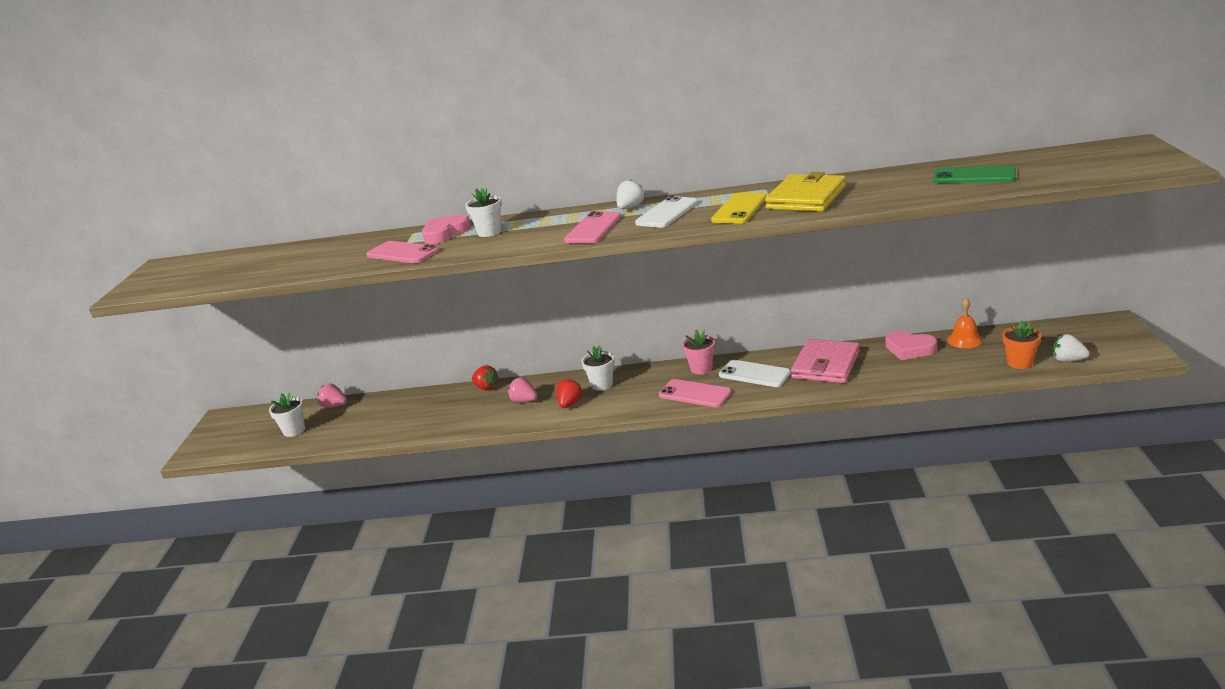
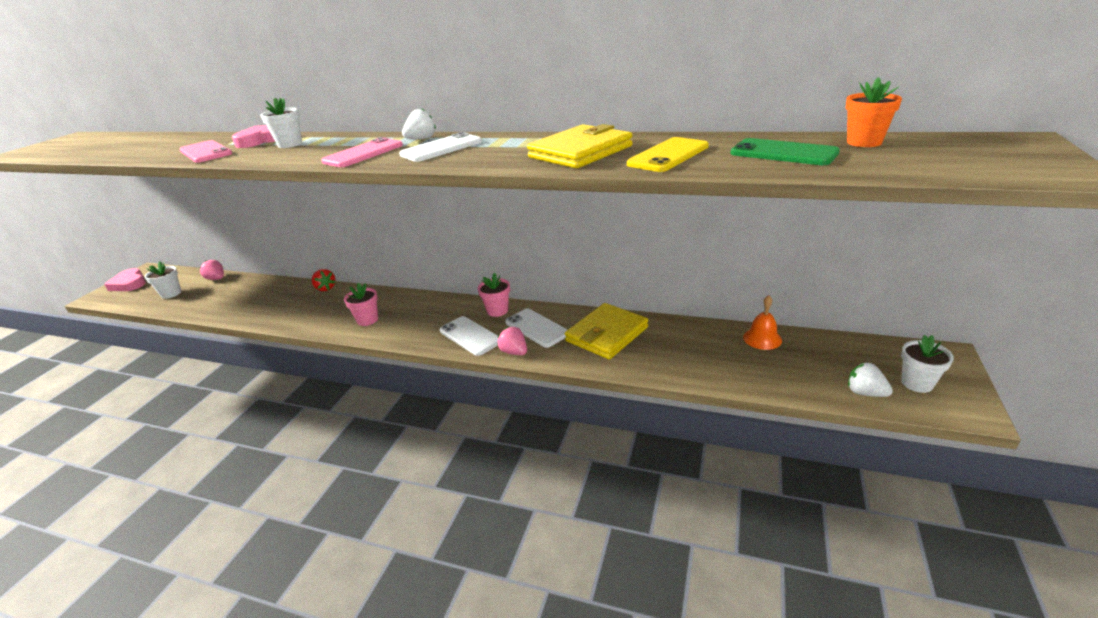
camera: 15 degrees right, 5 degrees up
pink strawberry [508,377,537,403] -> pink strawberry moved to [497,327,527,355]
red strawberry [556,379,582,408] -> pink flower pot [344,283,378,326]
white flower pot [581,346,615,391] -> white flower pot moved to [901,335,954,393]
pink phone [659,379,731,407] -> white phone [440,316,498,356]
yellow phone [711,193,767,224] -> yellow phone moved to [627,137,709,172]
pink wallet [791,339,860,383] -> yellow wallet [565,303,648,359]
pink heart [886,330,937,360] -> pink heart moved to [104,268,146,291]
orange flower pot [1002,320,1042,369] -> orange flower pot moved to [846,77,902,147]

